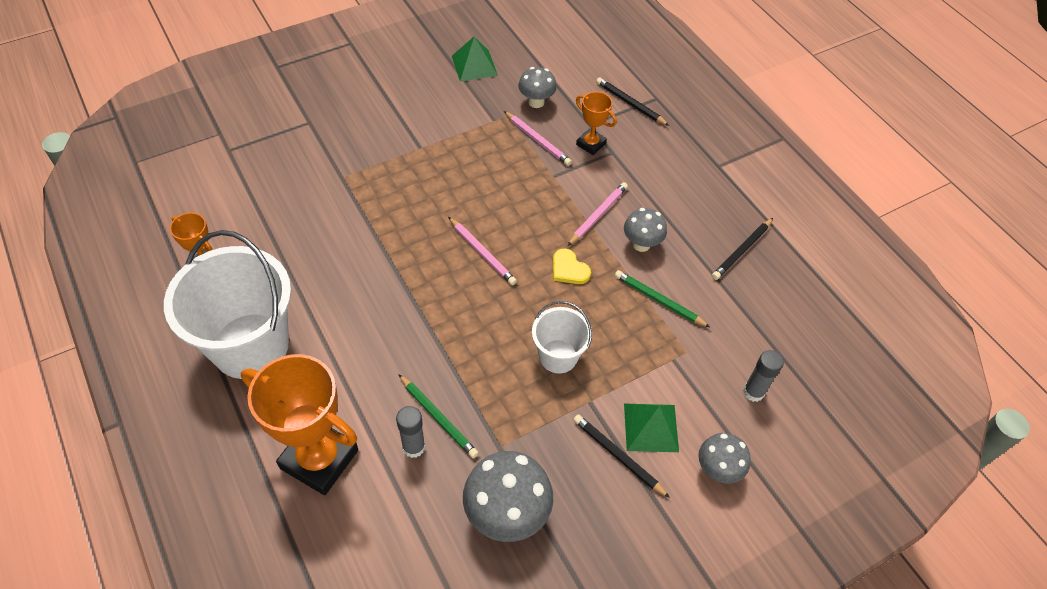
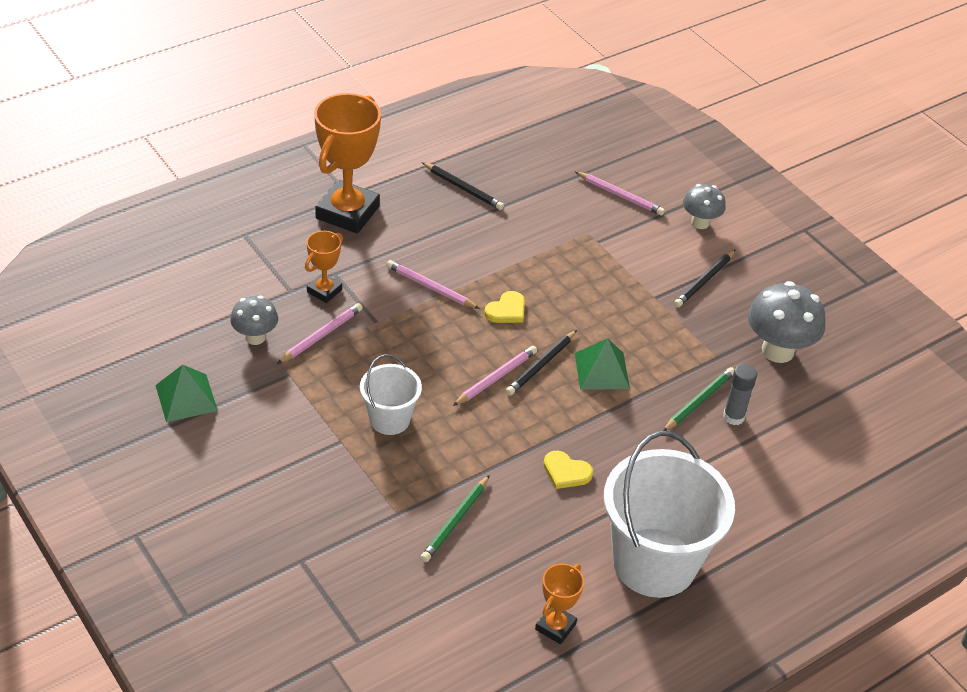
camera: 95 degrees left, 10 degrees down
orange trophy [241,354,358,495] -> orange trophy moved to [314,93,381,234]
white bucket [532,301,592,373] -> white bucket moved to [360,354,422,435]
black pencil [596,77,669,126] -> black pencil moved to [506,330,577,396]
green pencil [615,270,711,328] -> green pencil moved to [420,475,490,562]
grey mushroom [624,208,667,252] -> none
green pyramid [624,404,679,452] -> green pyramid moved to [575,338,630,390]
grey glue stick [743,350,784,402] -> pink pencil [575,171,665,216]
none -> yellow heart [543,451,593,489]

